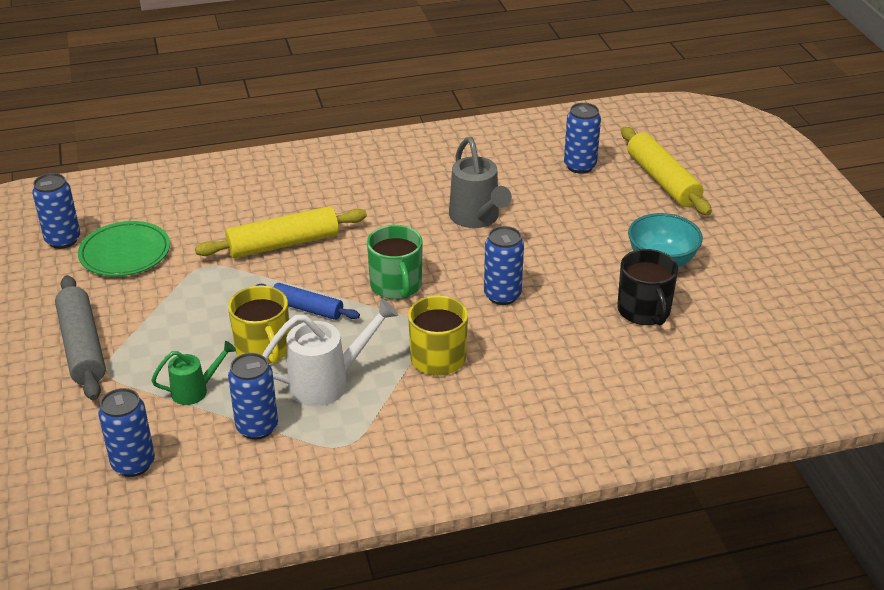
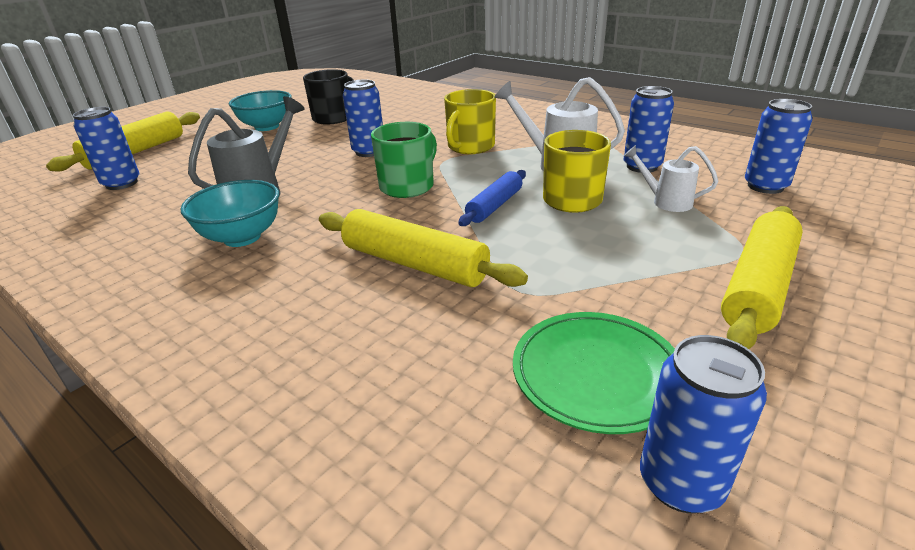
camera: 125 degrees left, 5 degrees down
grey rolling pin [55,275,106,400] -> yellow rolling pin [721,206,803,349]
green watering can [151,341,236,405] -> white watering can [624,145,718,212]
blue rolling pin [255,283,360,320] -> blue rolling pin turned 45 degrees clockwise [458,170,526,226]
none -> turquoise bowl [180,180,279,247]

